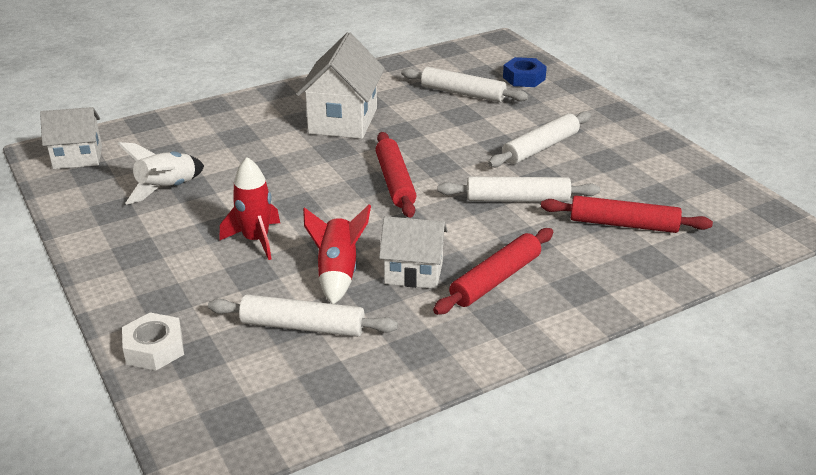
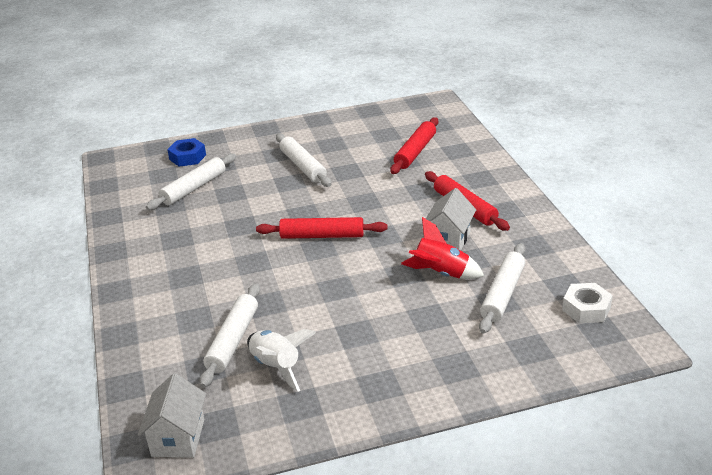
camera: 75 degrees left, 0 degrees up
white nut [122,312,184,370] -> white nut moved to [562,283,613,323]
red rocket [219,157,280,260] -> none
white house [296,32,385,139] -> none
white rolling pin [438,176,600,202] -> white rolling pin moved to [199,283,260,388]

